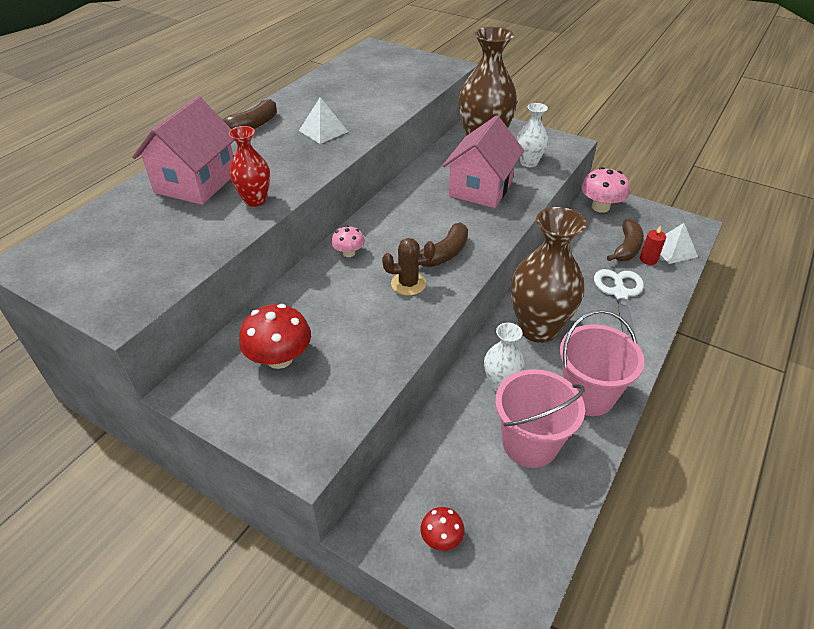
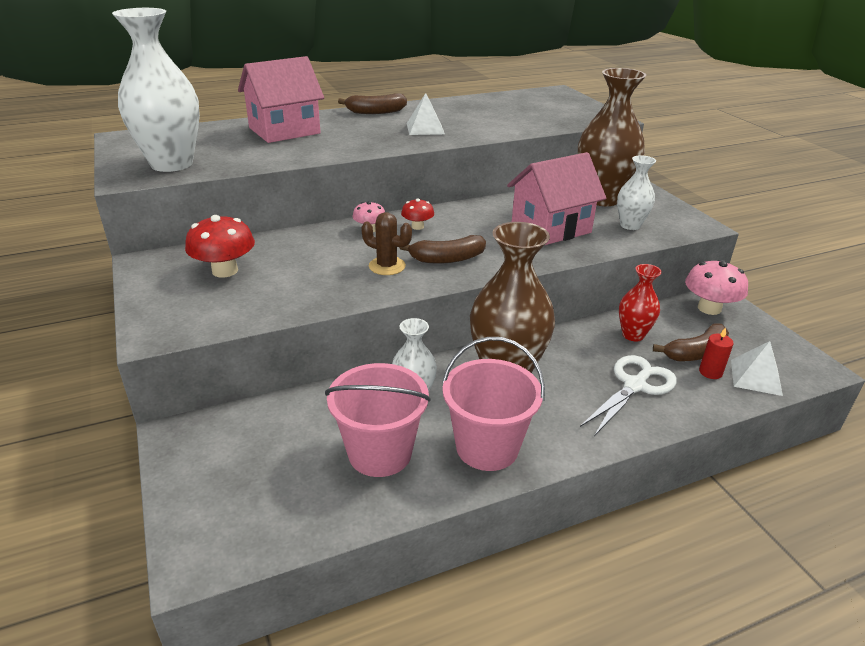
camera: 35 degrees right, 10 degrees down
red vase [228,126,270,207] -> red vase moved to [619,264,662,342]
red mushroom [420,507,465,551] -> red mushroom moved to [401,198,434,230]
none -> white vase [112,8,200,172]

